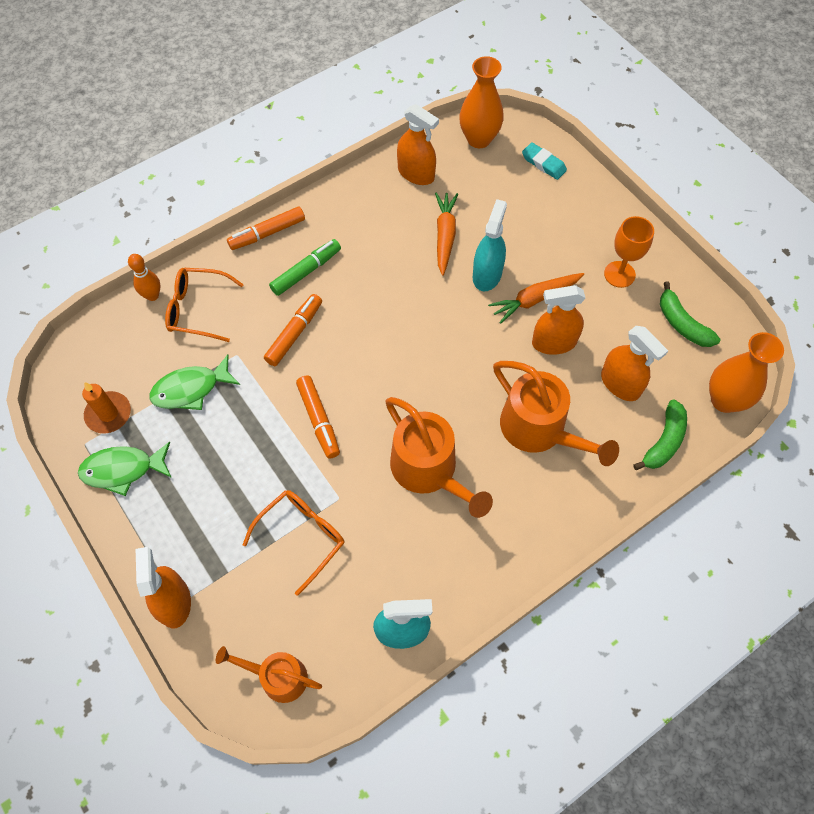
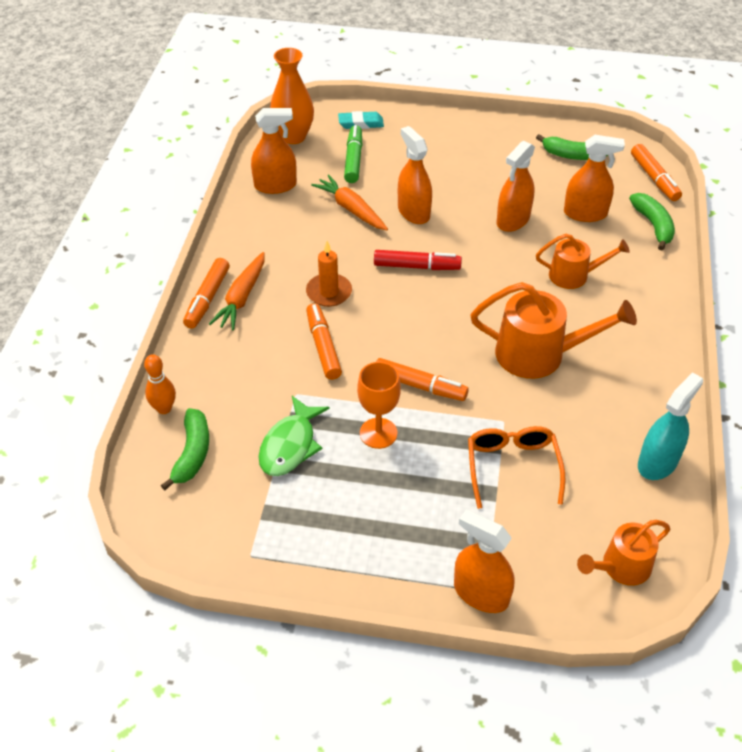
camera: 45 degrees left, 15 degrees down
green fish [78,442,172,496] -> none
orange candle [82,382,131,433] -> orange candle moved to [306,241,352,307]
orange glasses [165,268,244,342] -> none
green marker [269,239,341,296] -> green marker moved to [344,125,362,183]
turquoise spray bottle [473,199,507,291] -> orange spray bottle [398,126,432,224]
orange carrot [488,273,584,324] -> orange carrot moved to [209,252,265,330]
orange watering can [493,361,619,466] -> orange watering can [536,234,630,289], size x0.62
orange goblet [604,216,654,288] -> orange goblet moved to [357,362,401,449]
orange vase [709,332,784,413] -> orange marker [631,144,682,201]
none -> green banana [161,408,209,490]
none -> red marker [374,250,462,270]

